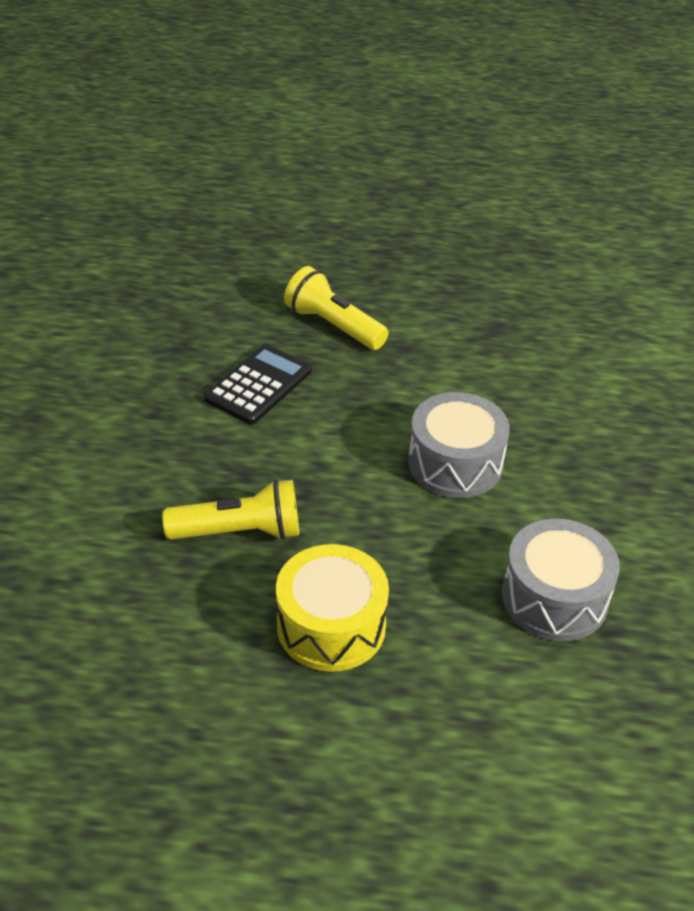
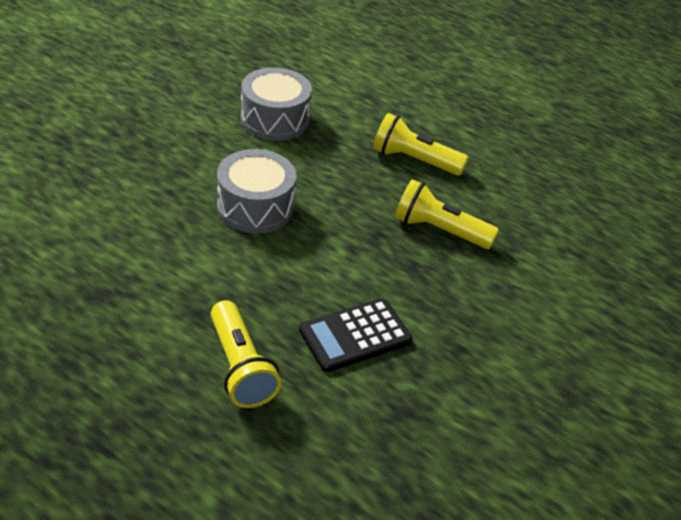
camera: 155 degrees left, 0 degrees up
yellow drum [276,544,389,672] -> yellow flashlight [373,113,469,176]

